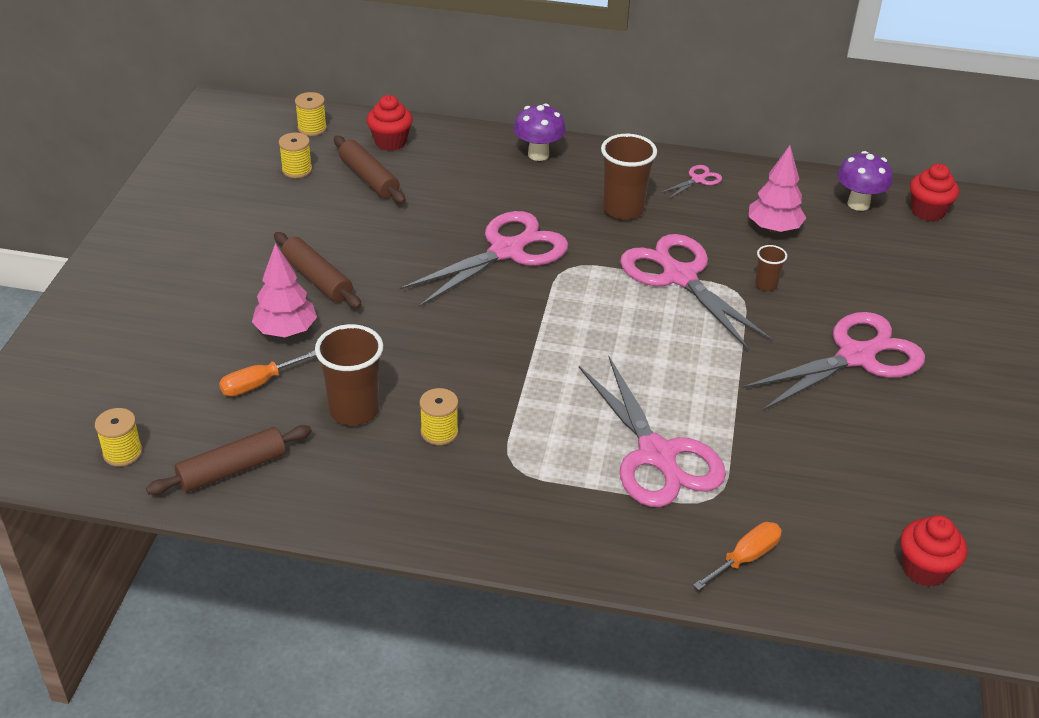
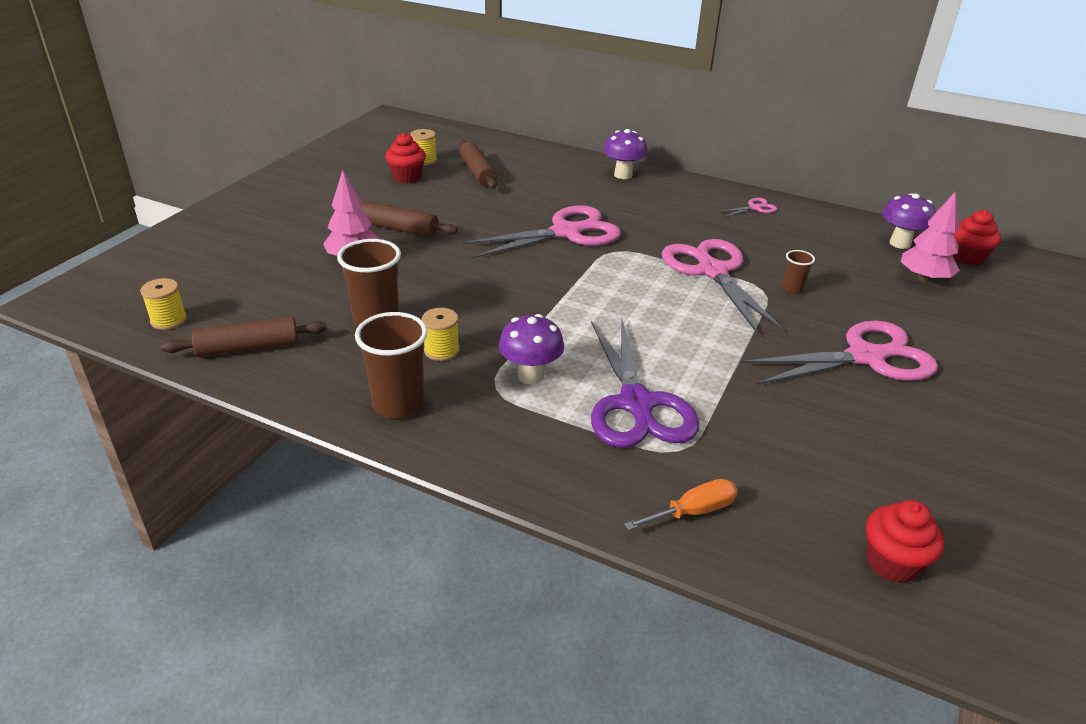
camera: 15 degrees right, 5 degrees down
orange screwdriver [219,350,316,396] -> none
brown rolling pin [274,232,362,308] -> brown rolling pin turned 45 degrees counterclockwise [360,201,458,237]
yellow spool [295,92,327,136] -> none
red cupcake [367,95,413,151] -> red cupcake moved to [385,133,426,184]
pink scissors [579,356,726,507] -> purple scissors [591,318,700,448]
brown cup [601,134,657,220] -> brown cup moved to [355,312,428,419]
pink tree [748,145,806,233] -> pink tree moved to [901,191,960,282]
none -> purple mushroom [499,314,564,384]

